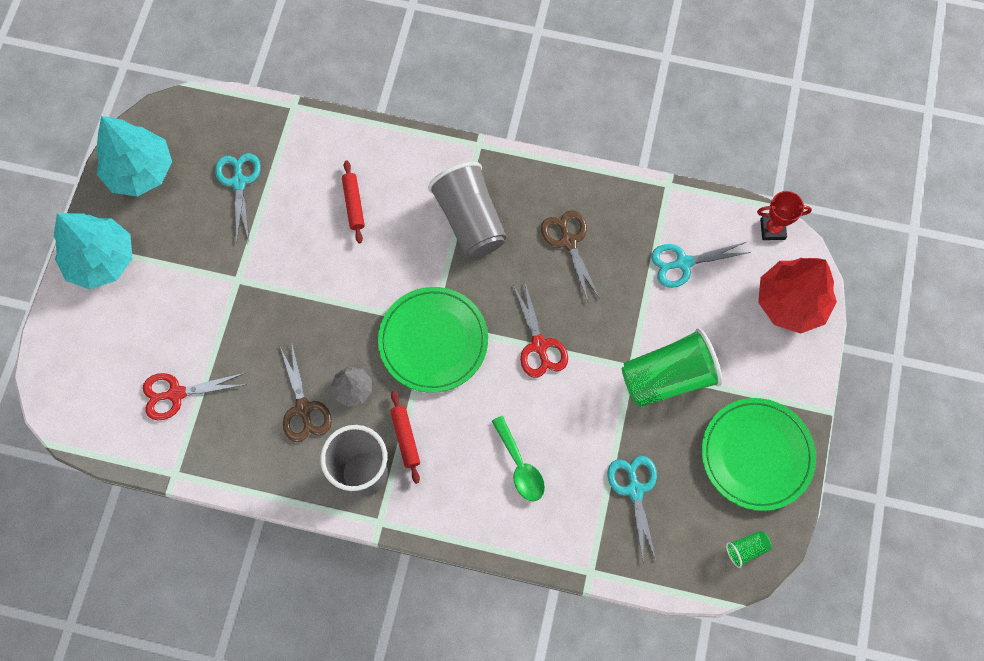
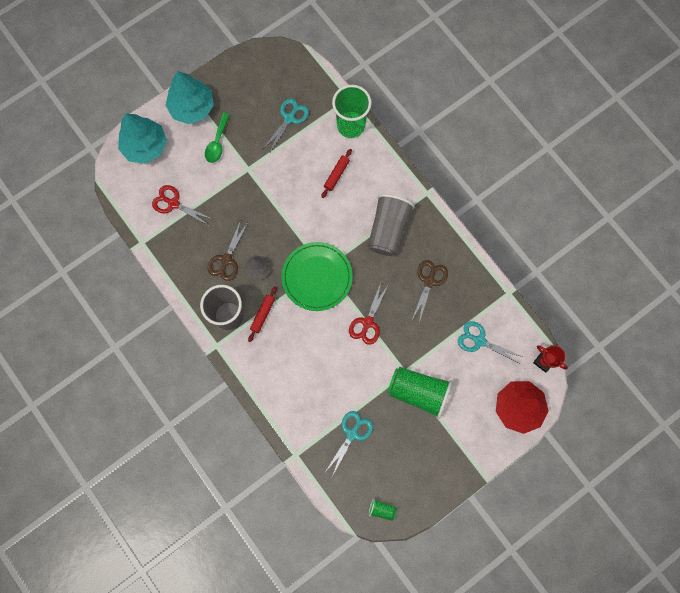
camera: 40 degrees right, 5 degrees up
turquoise tree [96,116,172,197] -> turquoise tree moved to [118,113,167,164]
green spoon [492,416,545,501] -> green spoon moved to [205,113,230,163]
green plate [701,398,816,511] -> none
none -> green cup [332,85,371,138]

